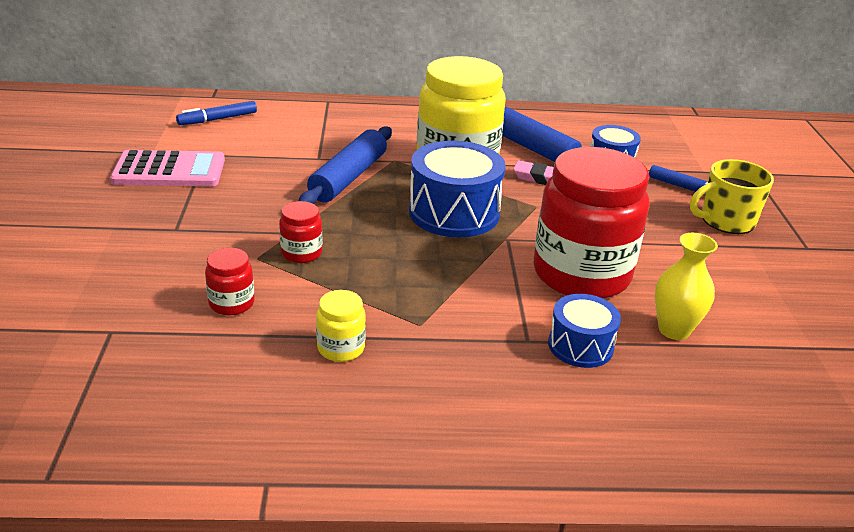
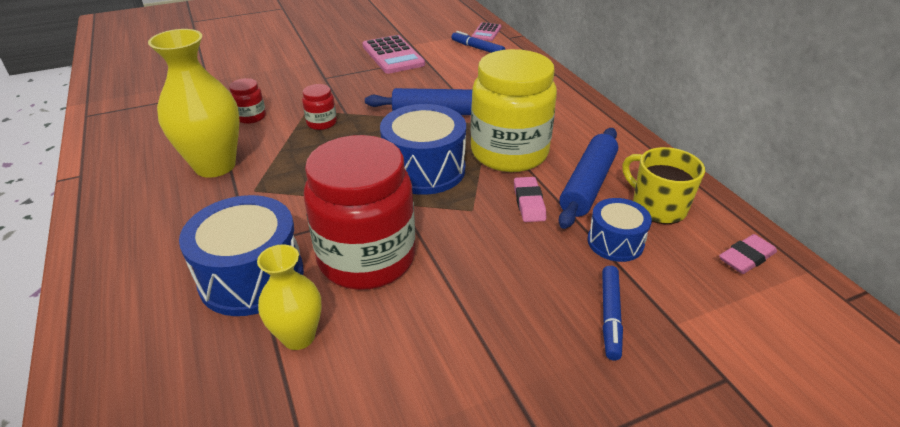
camera: 70 degrees right, 5 degrees up
yellow jar [316,290,366,362] -> yellow vase [148,29,240,178]
blue drum [548,294,621,368] -> blue drum [179,195,304,316], size x1.72
yellow mug [690,159,774,234] -> yellow mug moved to [623,147,705,224]
none -> pink calculator [472,22,502,41]
none -> pink eraser [719,234,777,274]

